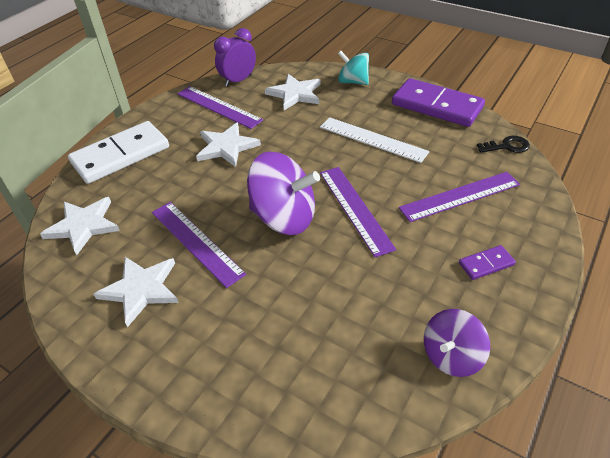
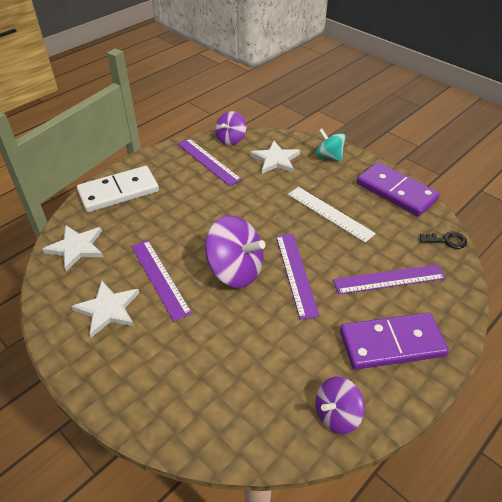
camera: 10 degrees right, 0 degrees up
white star [196,122,261,167] -> none
purple clock [214,28,256,87] -> purple spinning top [215,111,246,145]
purple domino [459,245,516,280] -> purple domino [340,313,449,370], size x2.25

